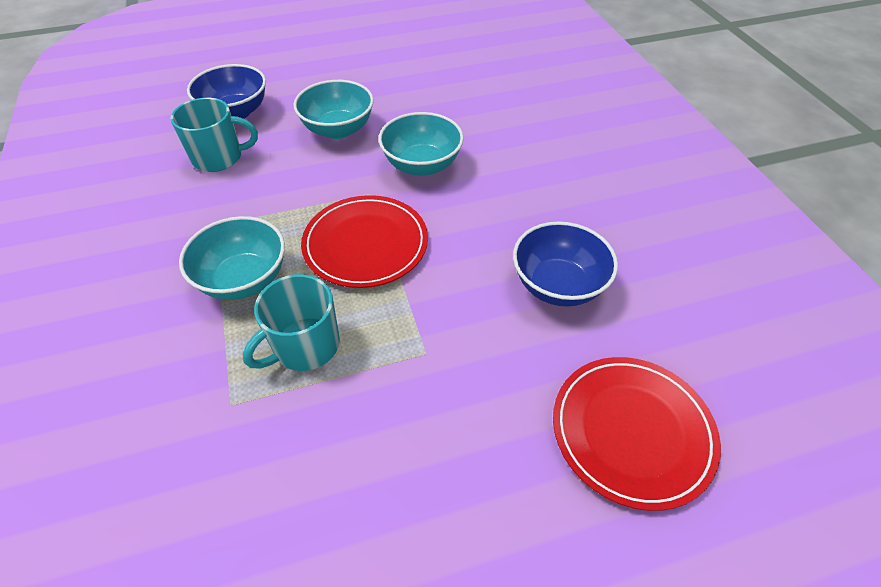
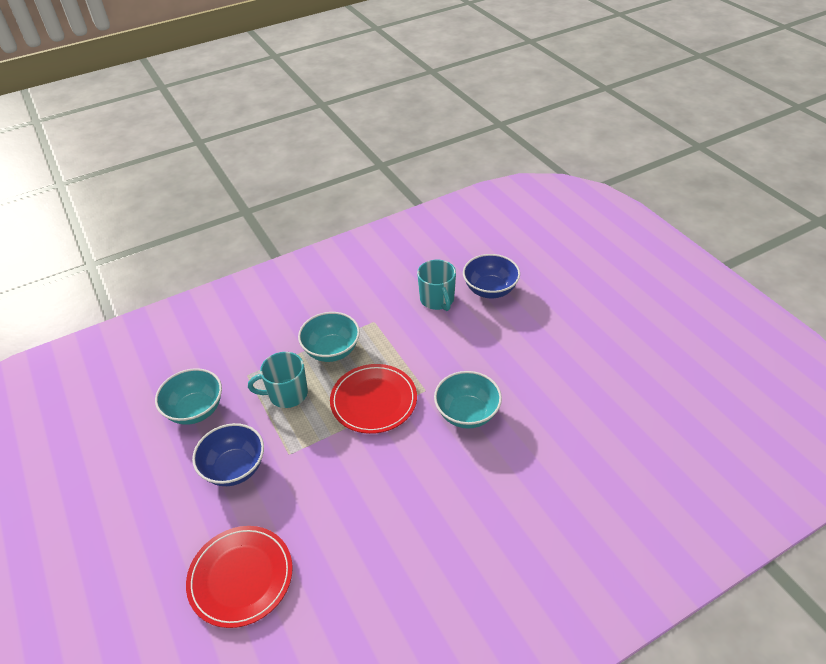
camera: 80 degrees right, 5 degrees down
turquoise mug [243,274,340,371] -> turquoise mug turned 45 degrees counterclockwise [248,352,308,408]
turquoise bowl [294,80,374,139] -> turquoise bowl moved to [155,368,222,425]
blue bowl [513,222,618,307] -> blue bowl moved to [192,423,264,486]

